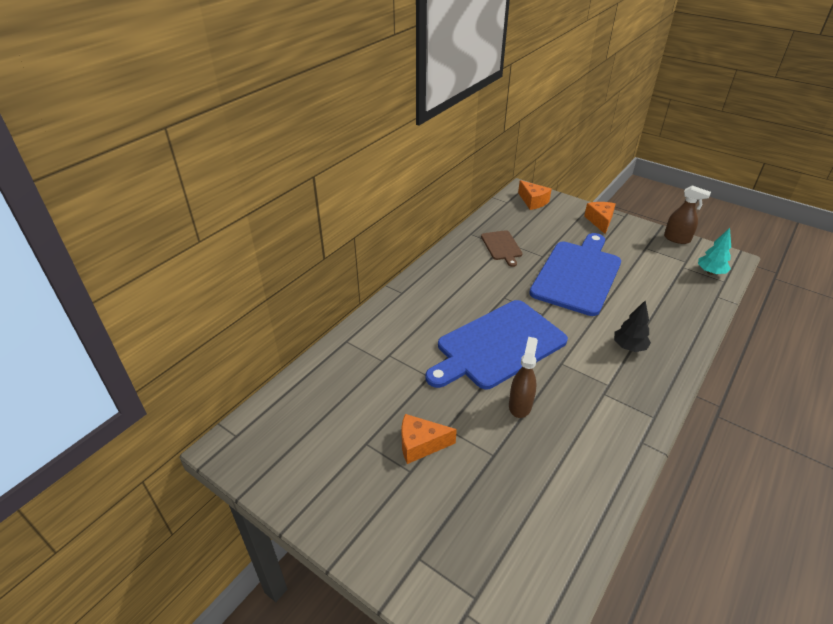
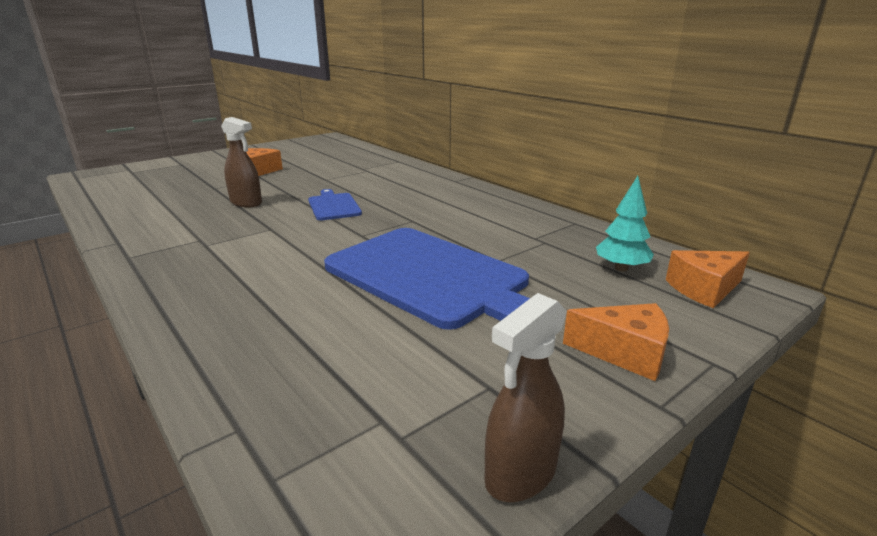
camera: 105 degrees right, 15 degrees down
blue cutting board [426,300,568,389] -> blue cutting board [308,189,362,220], size x0.47
brown cutting board [481,230,523,267] -> none
black tree [614,300,651,352] -> none
turquoise tree [698,228,731,275] -> turquoise tree moved to [596,176,654,272]

